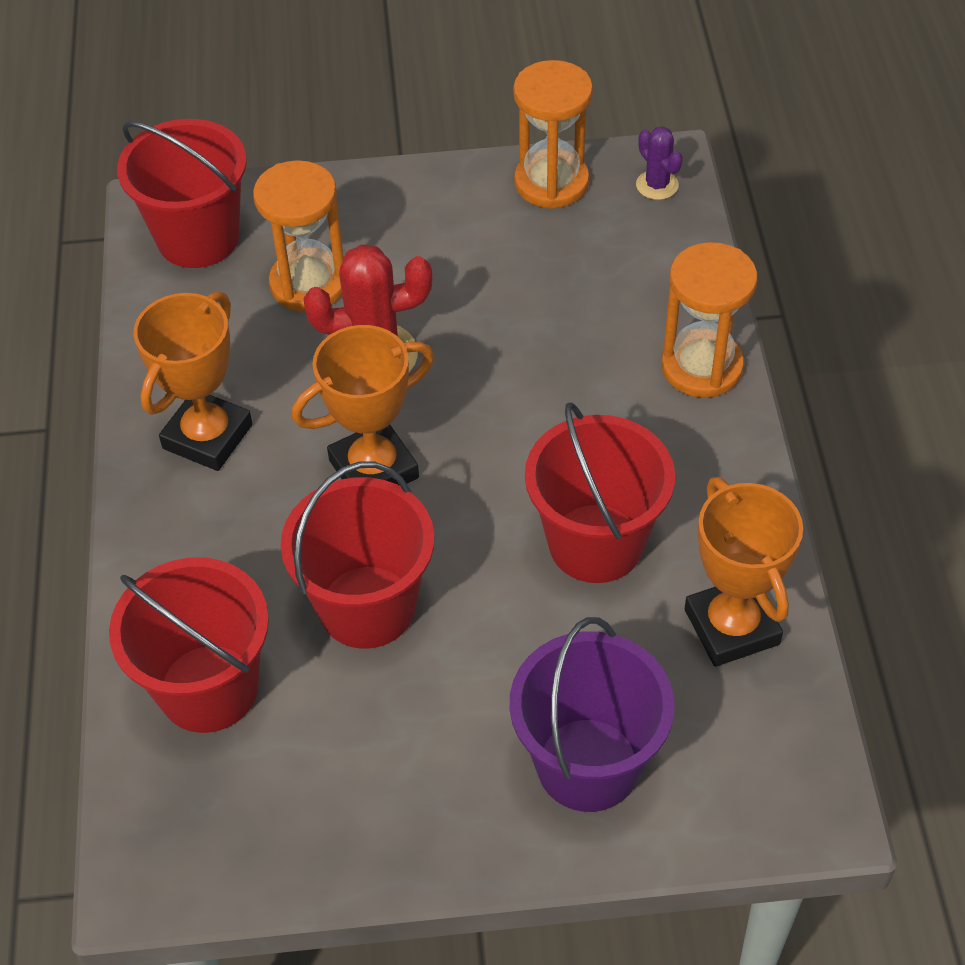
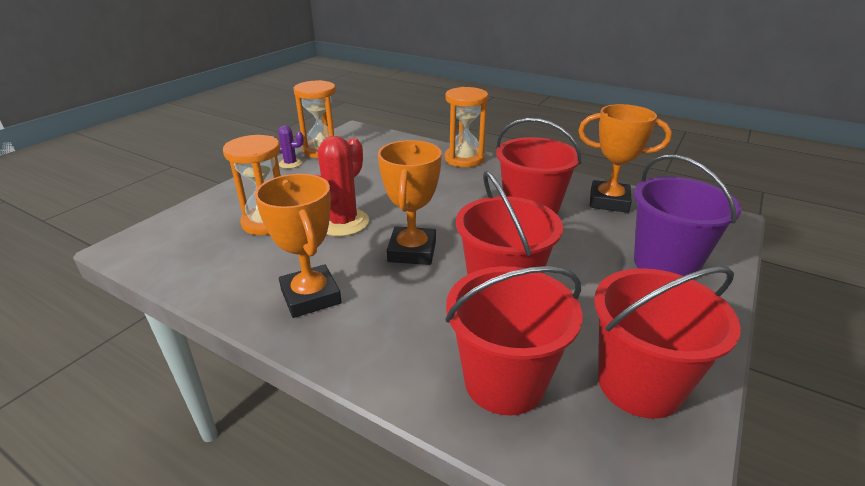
camera: 55 degrees left, 20 degrees down
red bucket [117,119,247,268] -> red bucket moved to [594,266,741,419]
purple cactus [636,126,683,200] -> purple cactus moved to [273,125,304,169]

